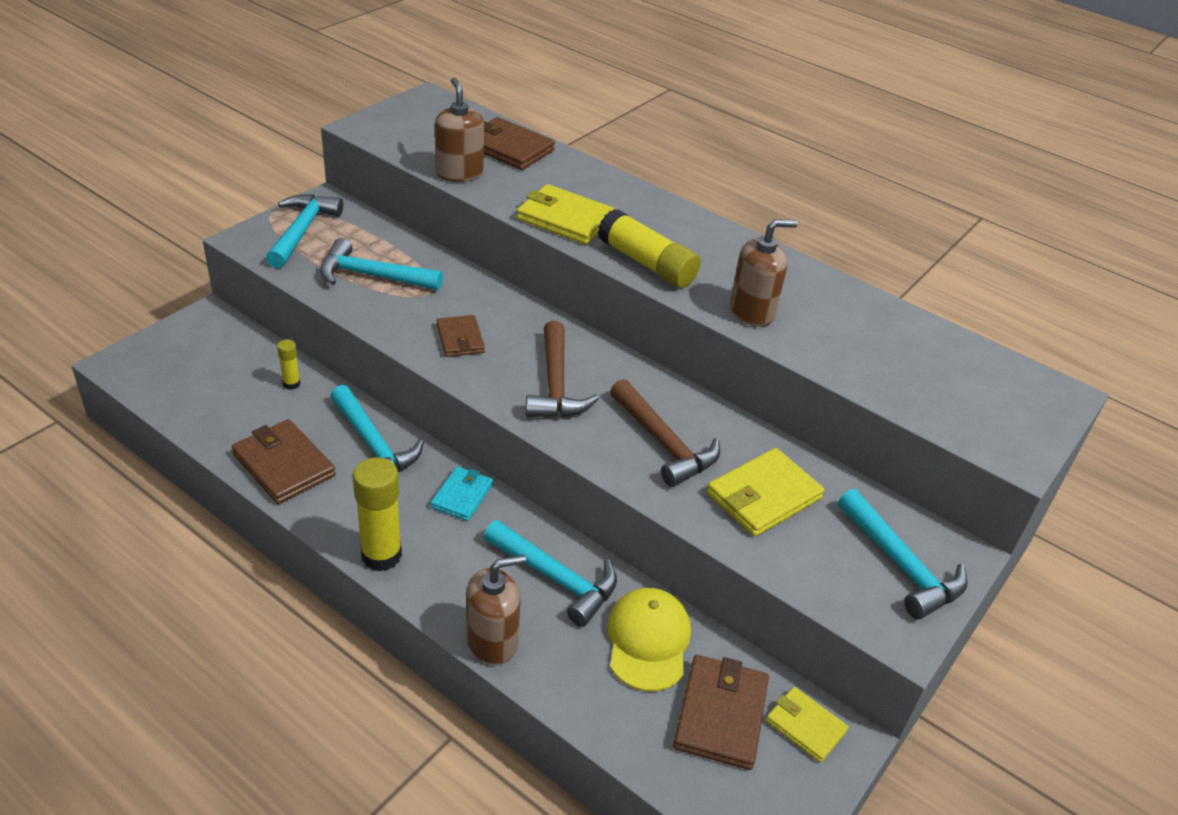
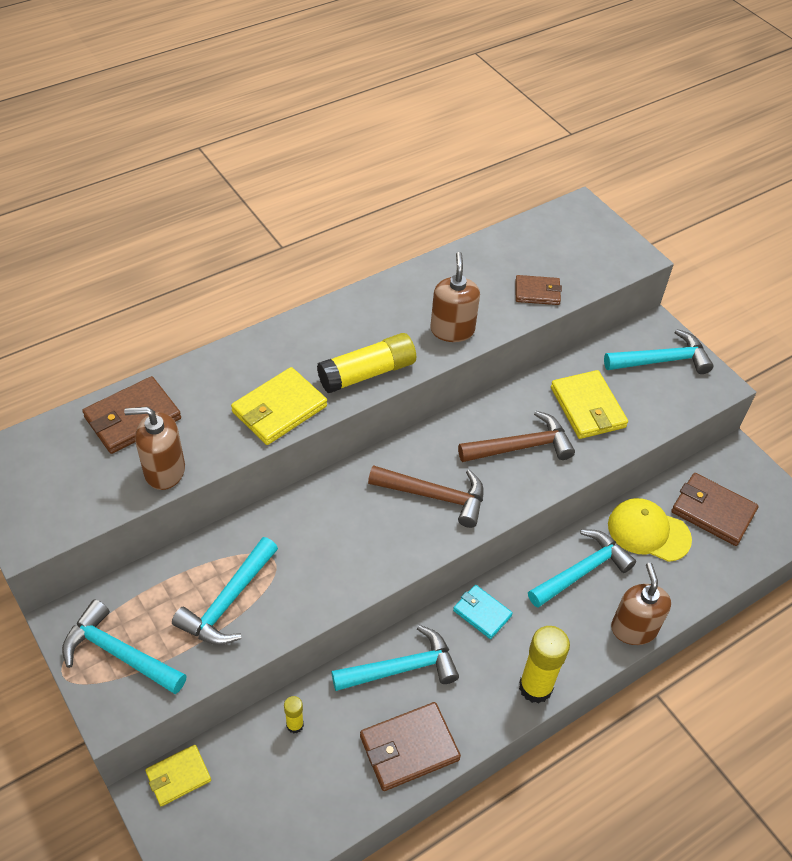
camera: 70 degrees left, 10 degrees up
brown wallet [437,315,485,357] -> brown wallet moved to [515,275,562,305]
yellow wallet [766,687,849,763] -> yellow wallet moved to [145,745,211,806]

